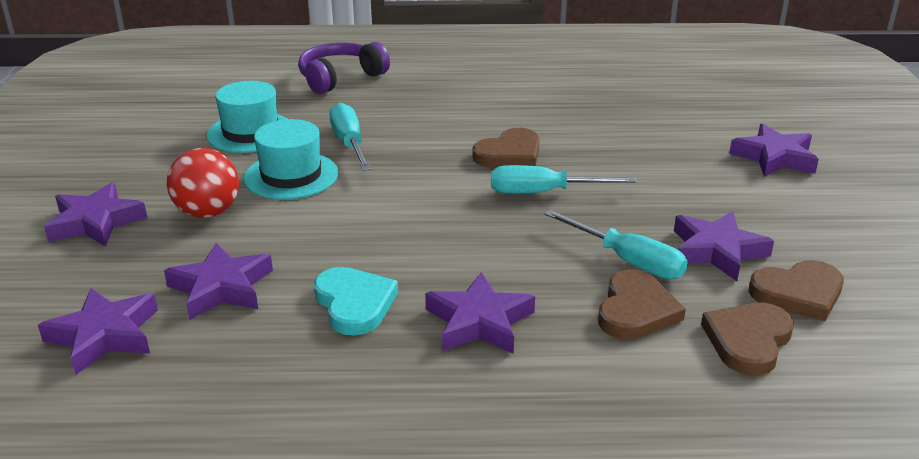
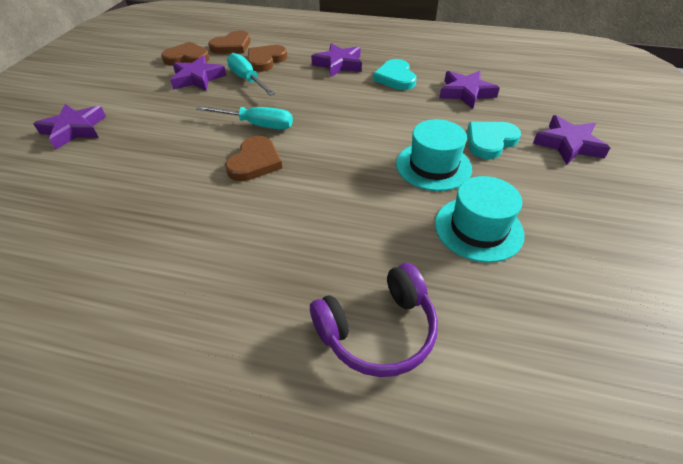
camera: 165 degrees left, 15 degrees up
purple star [38,288,158,375] -> none
red ball [167,148,239,218] -> turquoise heart [467,122,521,159]
turquoise screwdriver [329,103,371,171] -> none
brown heart [472,128,540,168] -> brown heart turned 135 degrees clockwise [225,136,282,181]

